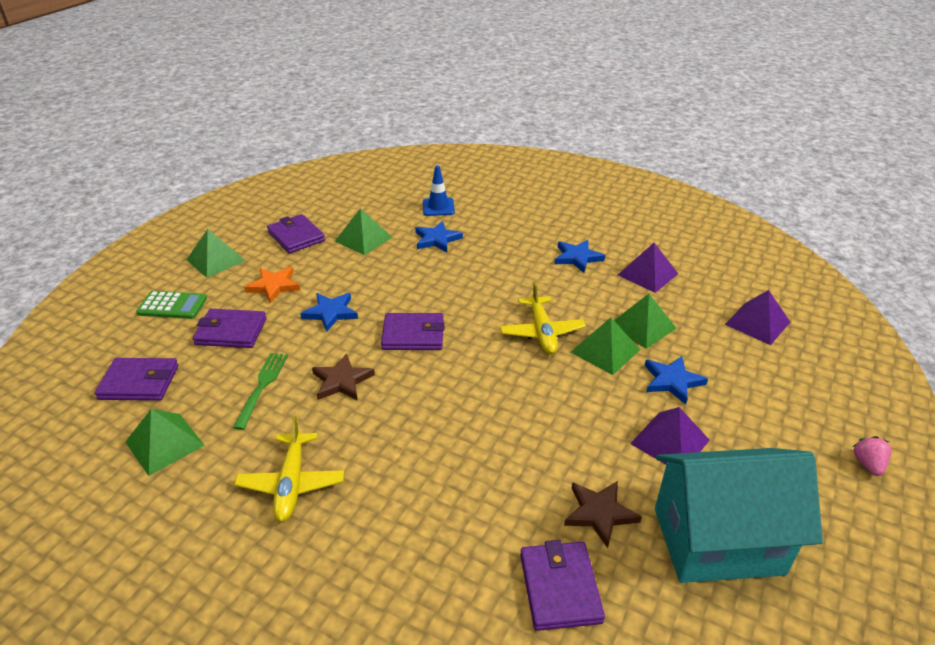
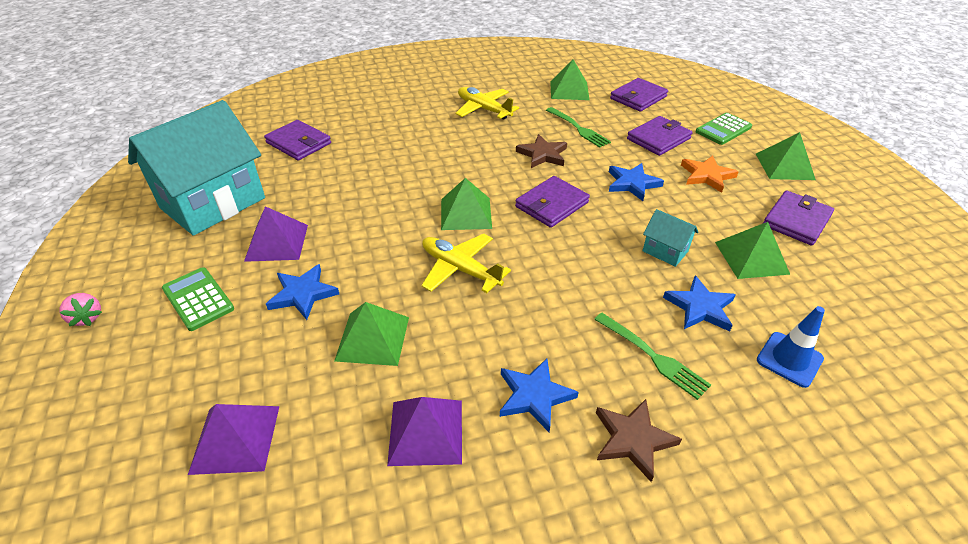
camera: 135 degrees right, 5 degrees up
purple wallet [267,214,325,254] -> purple wallet turned 60 degrees counterclockwise [763,190,834,245]
brown star [564,481,642,548] -> brown star moved to [596,399,682,482]
green pyramid [571,317,640,375] -> green pyramid moved to [441,178,492,230]
none -> green calculator [162,267,234,331]
none -> green fork [594,313,711,400]
none -> turquoise house [643,209,698,267]

